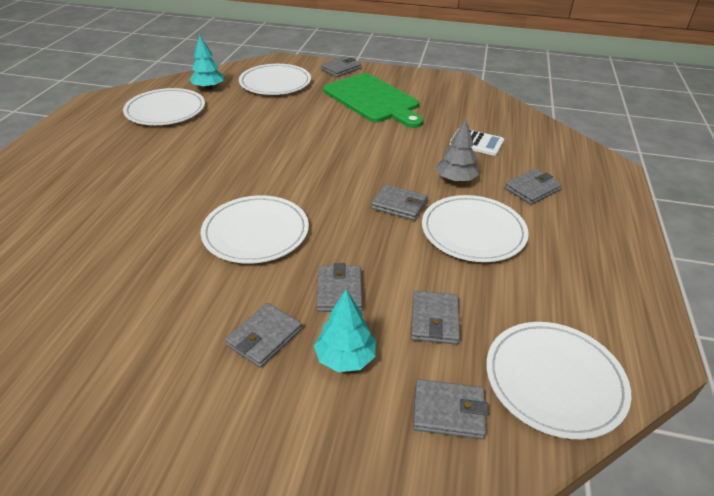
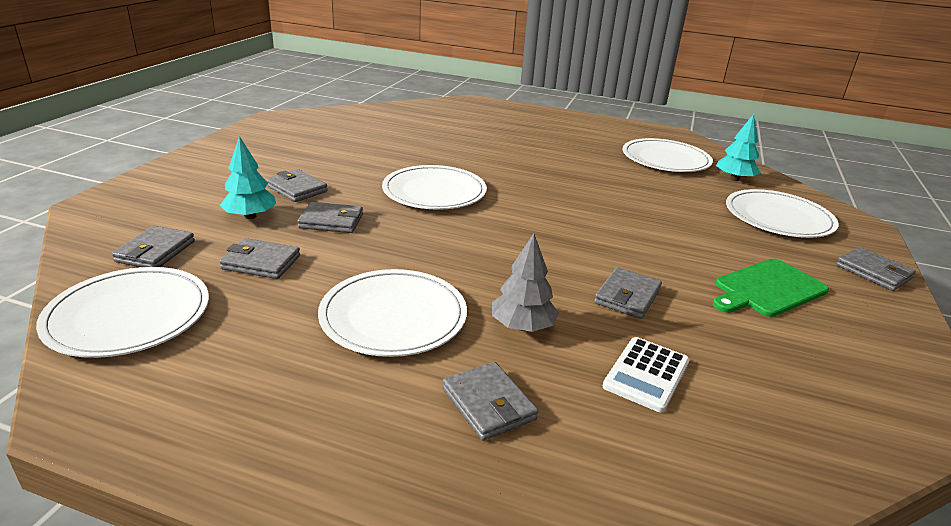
camera: 95 degrees right, 10 degrees down
green cutting board [323,73,423,128] -> green cutting board [713,259,829,317], size x0.66
grey wallet [371,184,427,221] -> grey wallet moved to [594,267,662,319]

